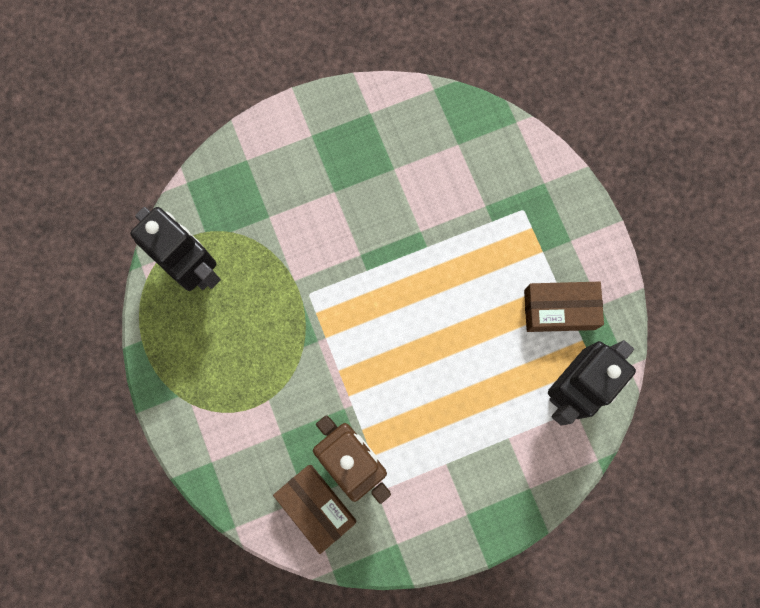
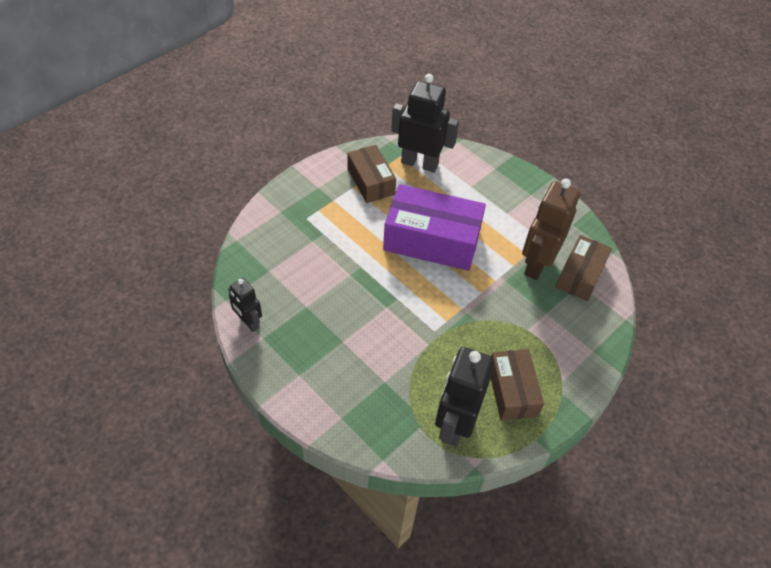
camera: 115 degrees left, 25 degrees down
none -> black robot [228,278,262,332]
none -> purple box [383,184,486,271]
none -> brown box [491,349,544,421]

